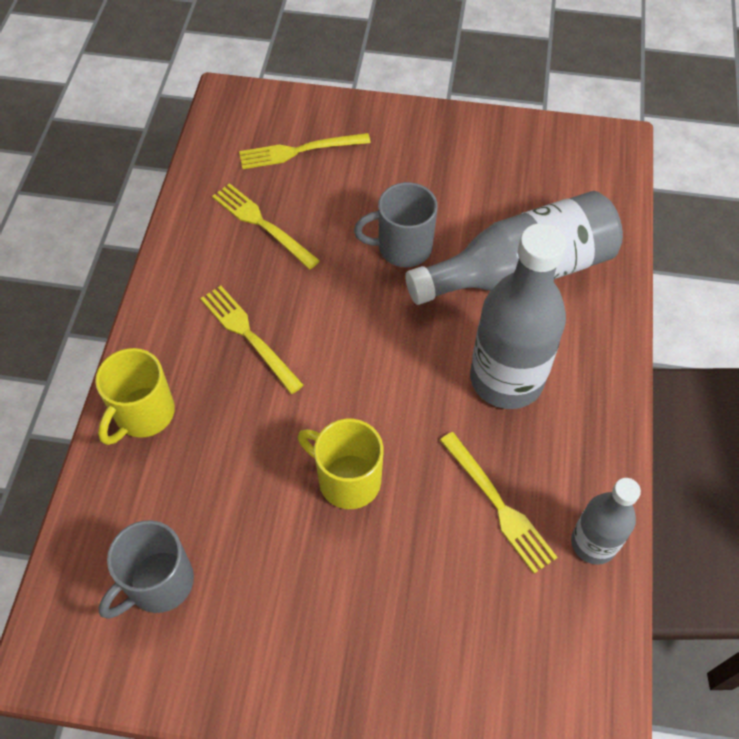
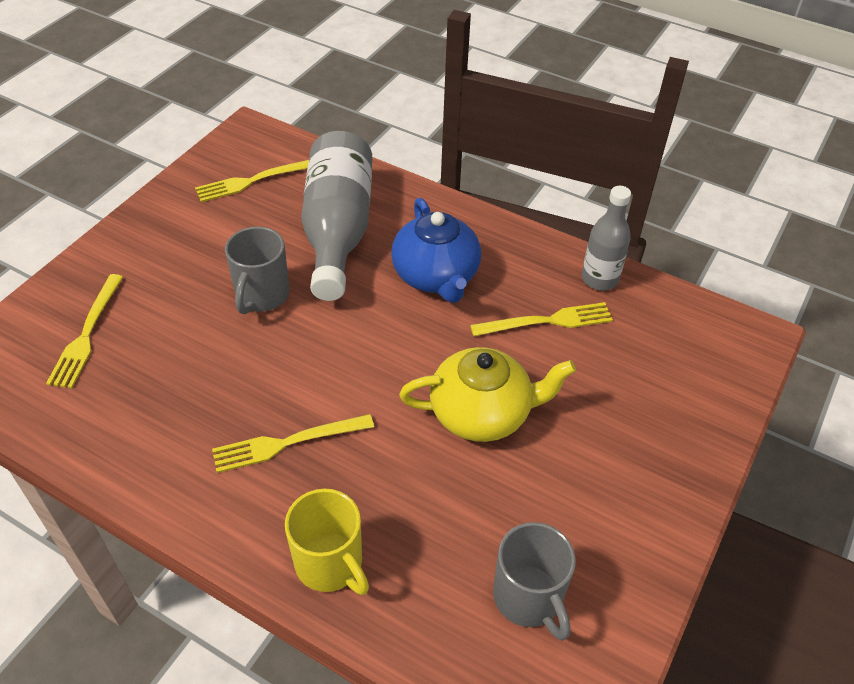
camera: 70 degrees left, 10 degrees down
yellow fork [212,183,320,269] -> yellow fork moved to [195,160,309,202]
yellow mug [298,419,383,509] -> yellow teapot [399,347,576,442]
grey bottle [470,223,566,409] -> blue teapot [391,198,481,303]

